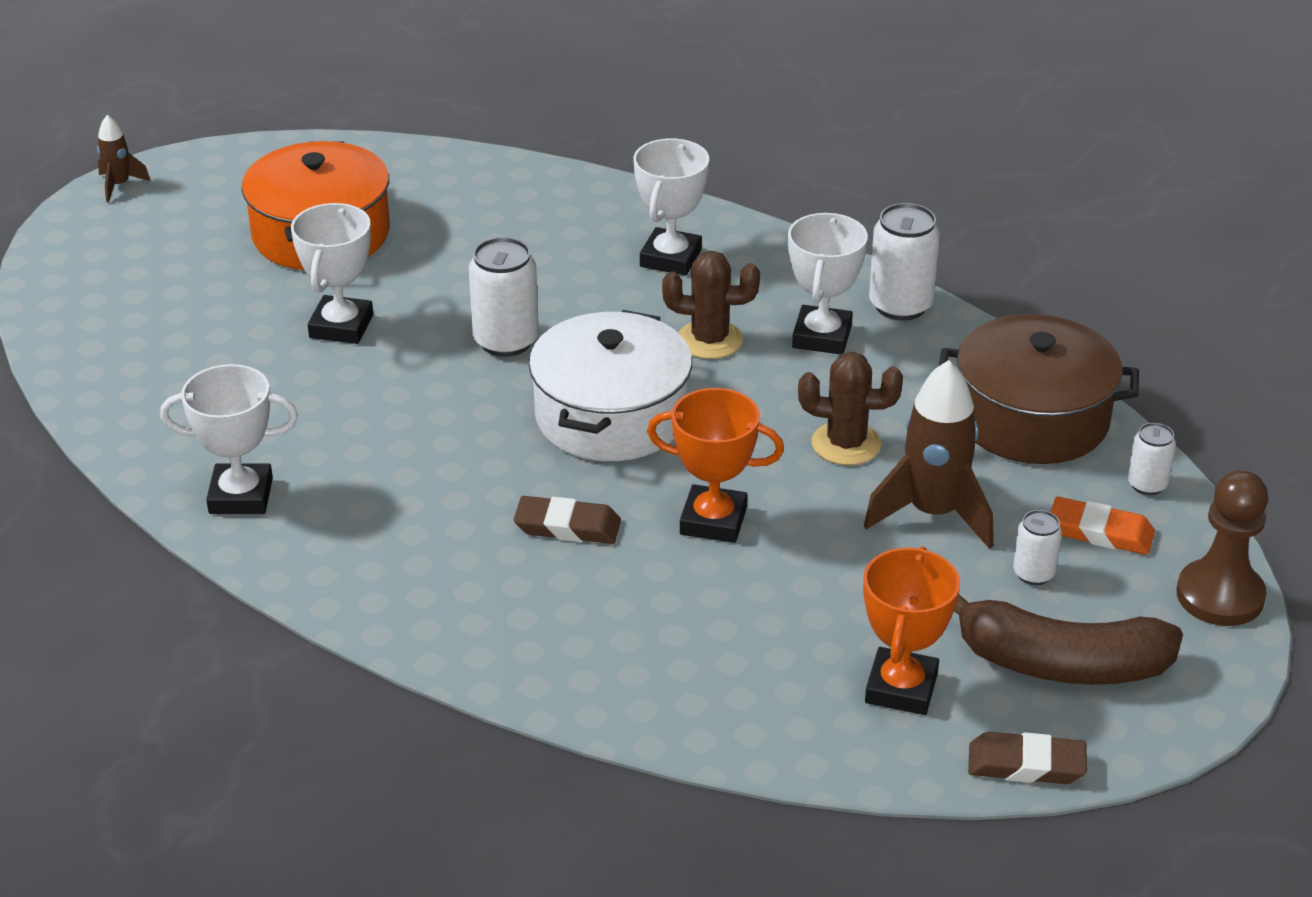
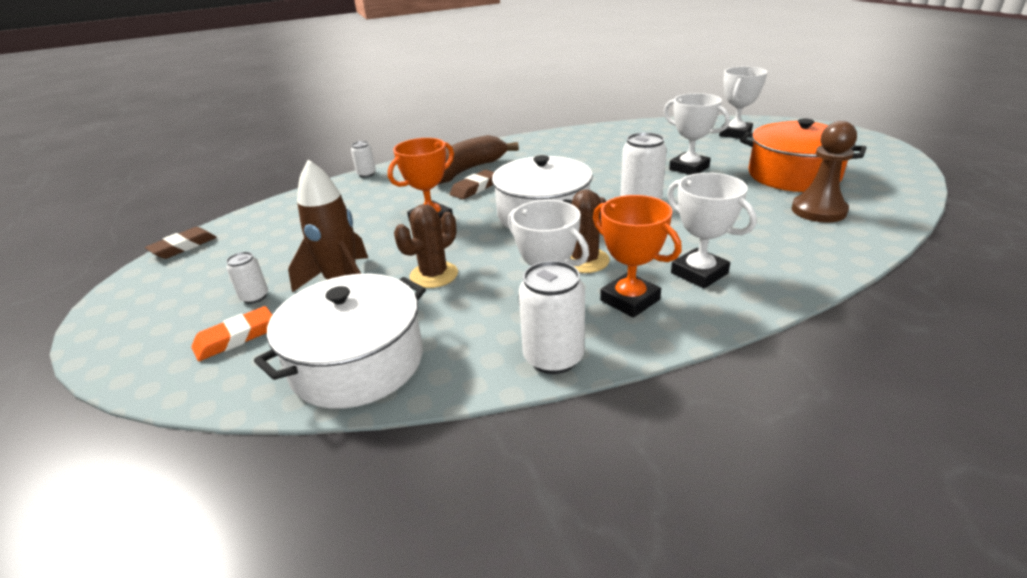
camera: 125 degrees right, 5 degrees down
brown rocket [97,115,150,202] -> none
white trophy [160,364,298,514] -> white trophy moved to [719,67,767,139]
orange trophy [863,547,960,715] -> orange trophy moved to [593,195,682,318]
brown pot [939,314,1139,464] -> white pot [254,274,426,409]
brown banana [954,594,1183,685] -> brown banana moved to [439,135,519,184]
white can [1128,423,1176,495] -> white can moved to [351,141,376,178]
brown pawn [1177,470,1268,626] -> brown pawn moved to [792,121,857,223]

